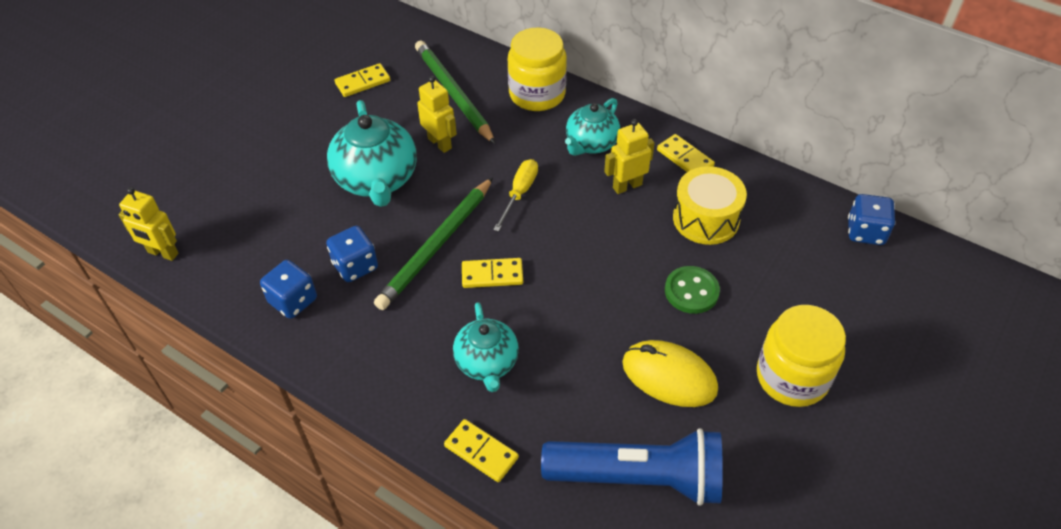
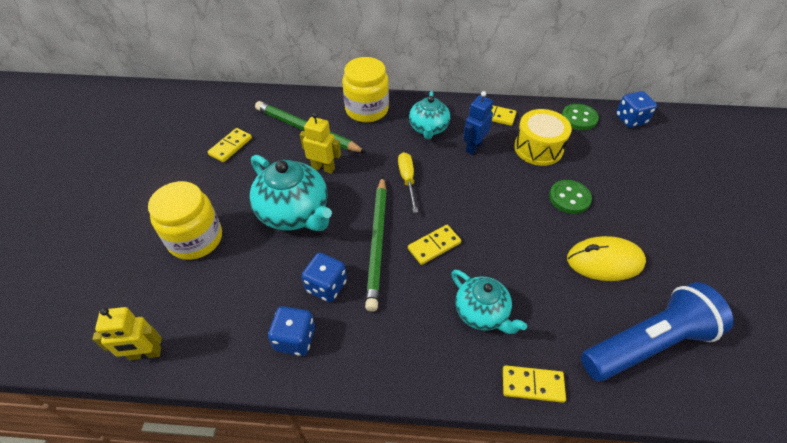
camera: 30 degrees left, 0 degrees up
yellow robot [604,119,655,194] -> blue robot [463,91,493,155]
yellow jar [757,305,846,407] -> yellow jar moved to [148,181,222,260]
none -> green button [562,104,599,130]

